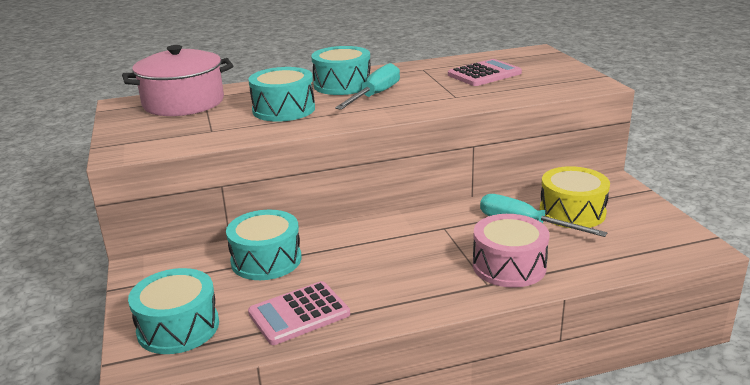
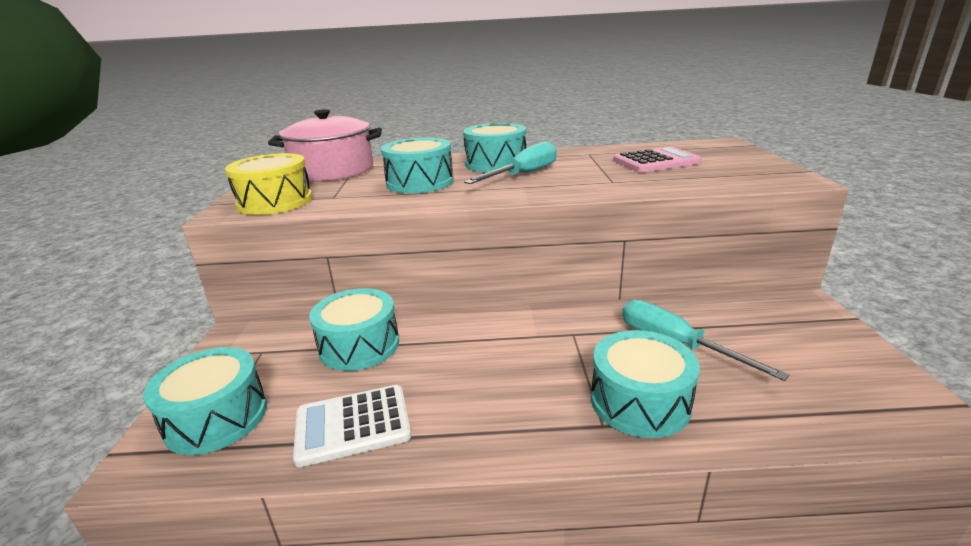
camera: 15 degrees right, 0 degrees up
pink calculator [248,281,350,345] -> white calculator [293,385,411,467]
pink drum [473,214,550,288] -> turquoise drum [591,330,700,438]
yellow drum [539,166,610,228] -> yellow drum moved to [225,153,313,215]

